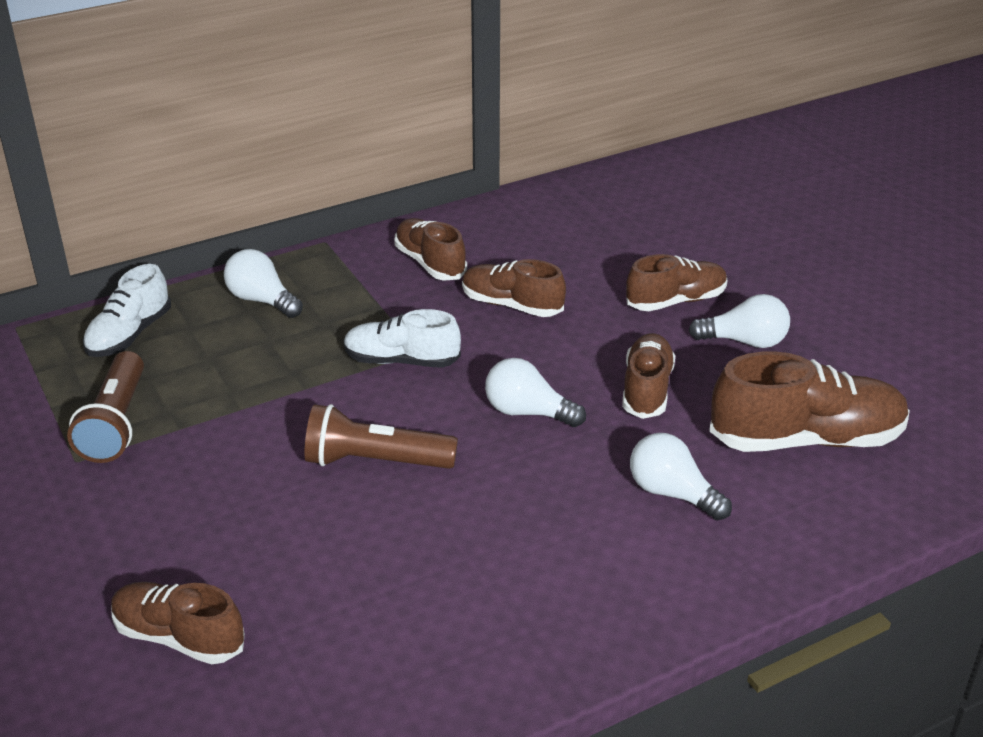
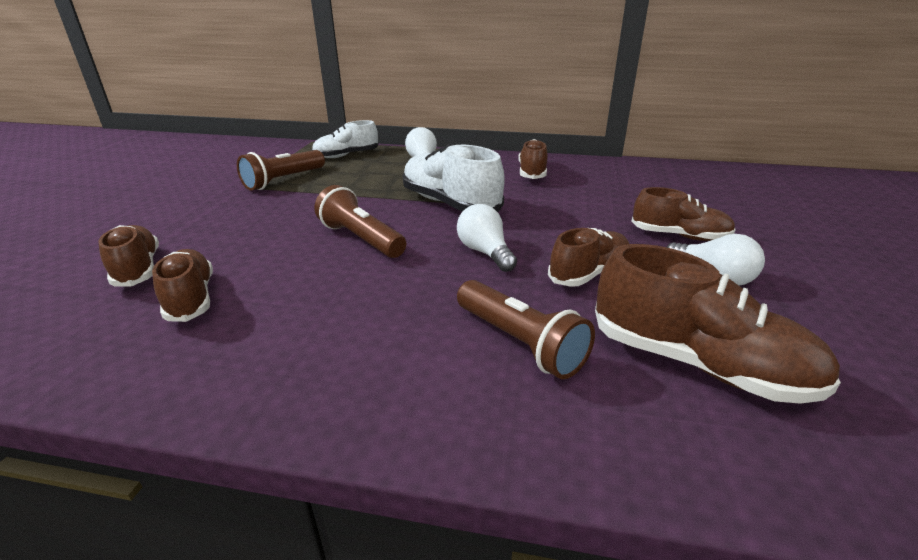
camera: 40 degrees right, 5 degrees down
white shoe [344,309,461,368] -> white shoe [403,144,505,212], size x1.57
brown shoe [462,259,566,317] -> brown shoe moved to [152,249,213,322]
white light bulb [630,433,732,521] -> brown flashlight [457,280,595,379]

